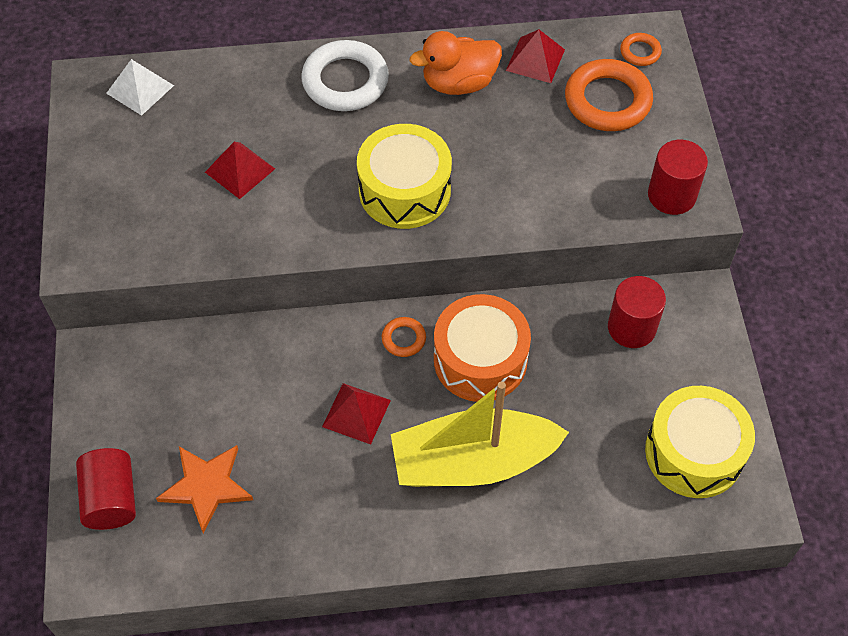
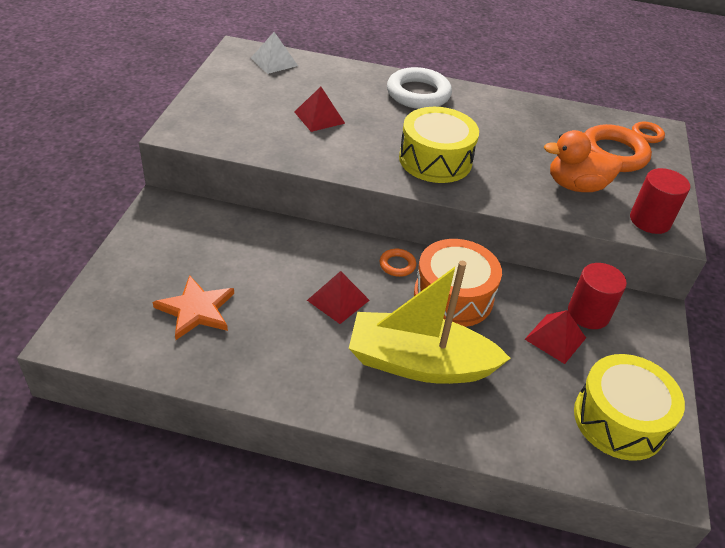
camera: 15 degrees right, 15 degrees down
red cylinder [76,448,136,530] -> none
orange duck [410,31,502,95] -> orange duck moved to [544,130,623,192]
red pyramid [506,29,565,83] -> red pyramid moved to [525,310,586,364]

